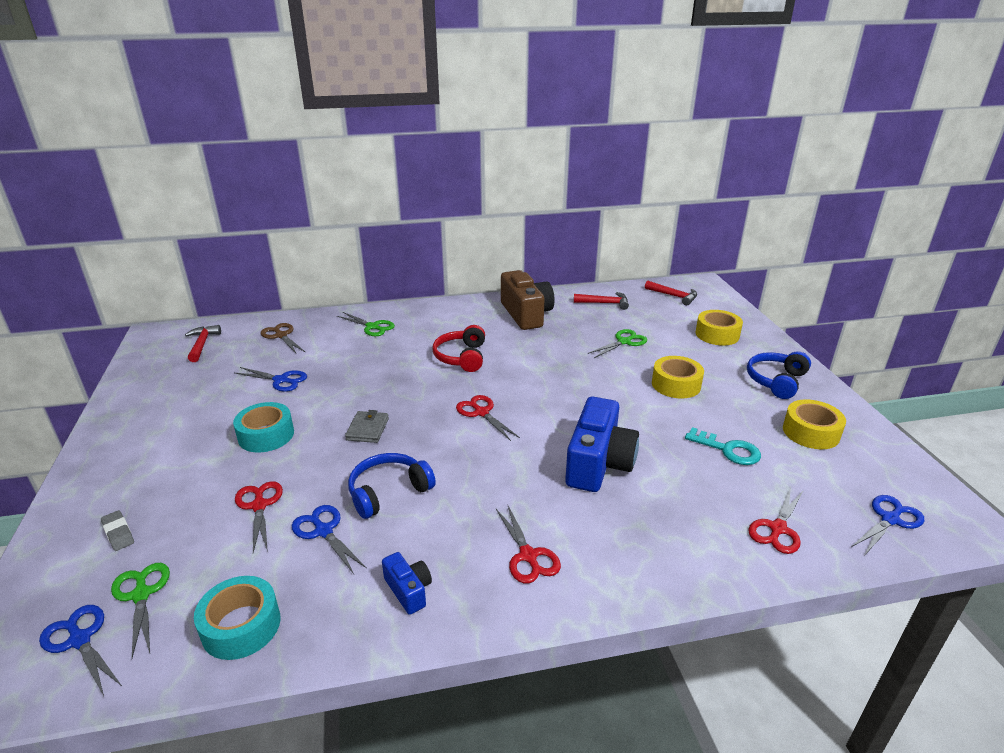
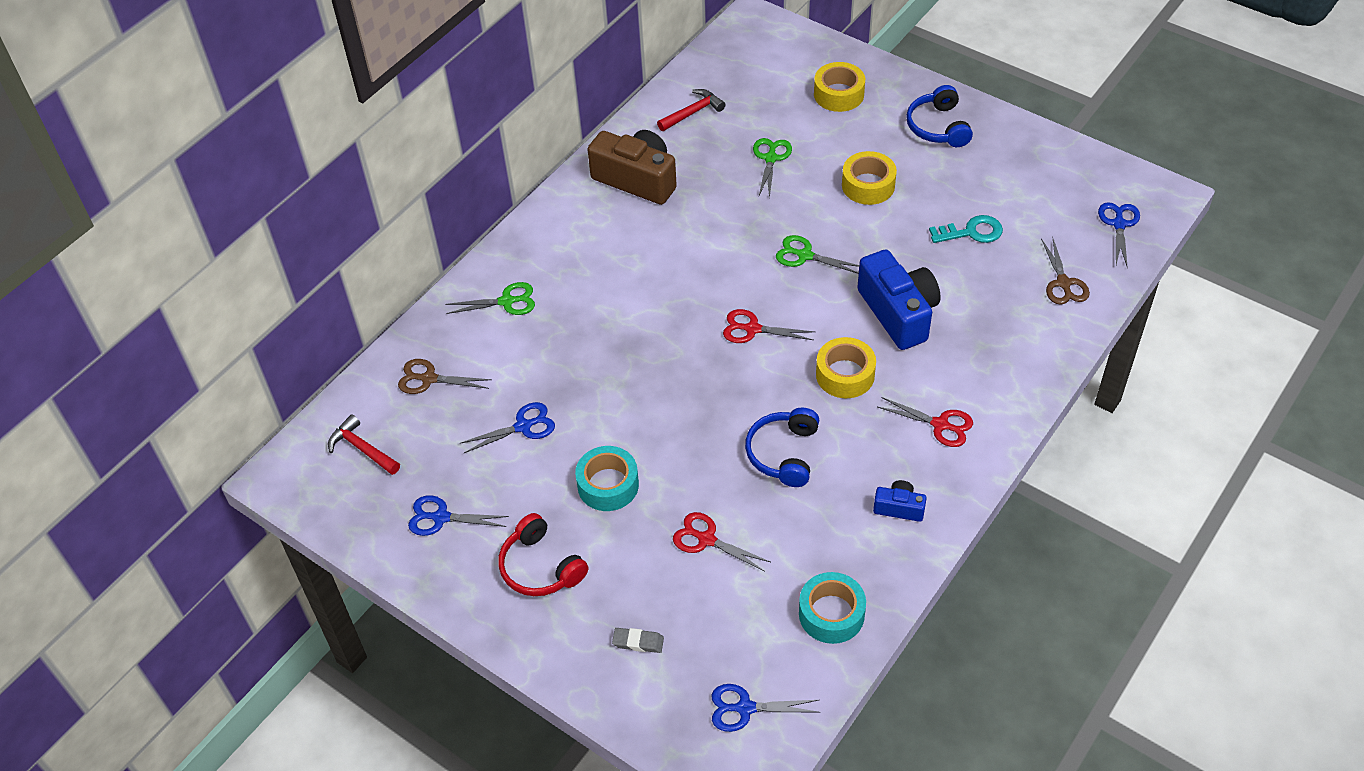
camera: 40 degrees left, 20 degrees up
green scissors [111,563,170,658] -> green scissors moved to [776,235,859,274]
blue scissors [292,505,366,574] -> blue scissors moved to [408,495,509,536]
grey wallet [345,410,389,443] -> none
red headphones [433,325,485,372] -> red headphones moved to [498,513,588,596]
red hammer [645,281,697,305] -> none
red scissors [748,487,804,554] -> brown scissors [1041,237,1090,305]
yellow tape [783,399,846,449] -> yellow tape moved to [816,337,876,398]

